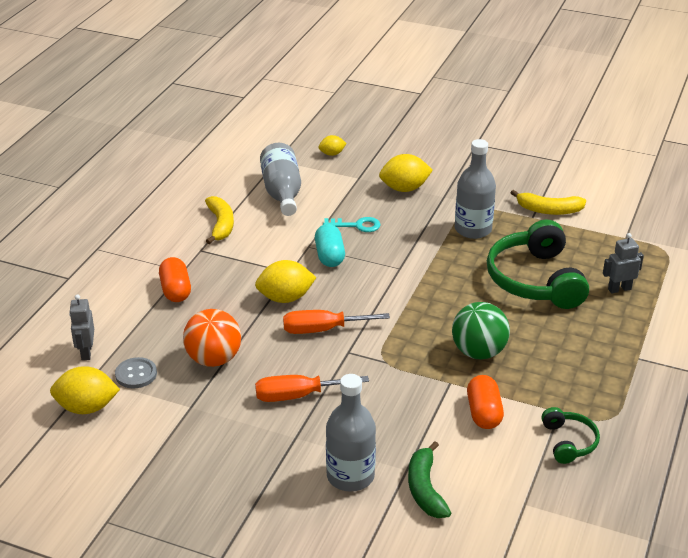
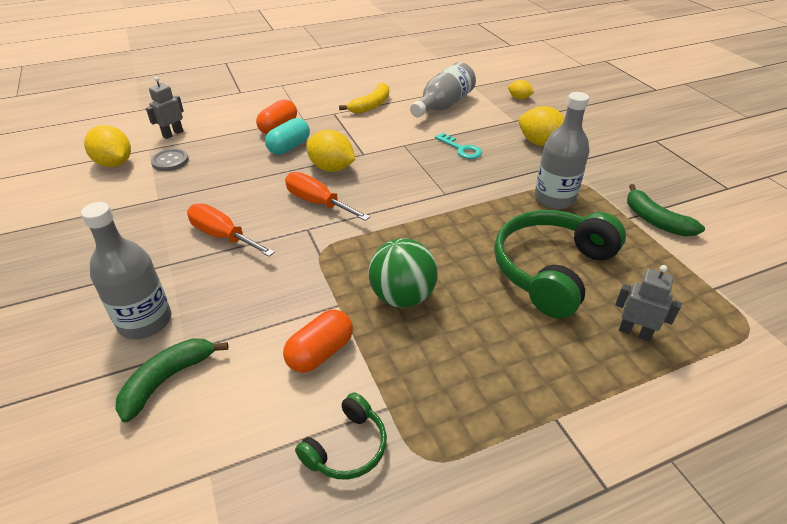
camera: 45 degrees right, 5 degrees up
orange ball [183,309,241,367] -> none
turquoise capsule [315,224,345,267] -> turquoise capsule moved to [265,118,310,155]
yellow banana [511,190,586,215] -> green banana [627,184,705,236]

